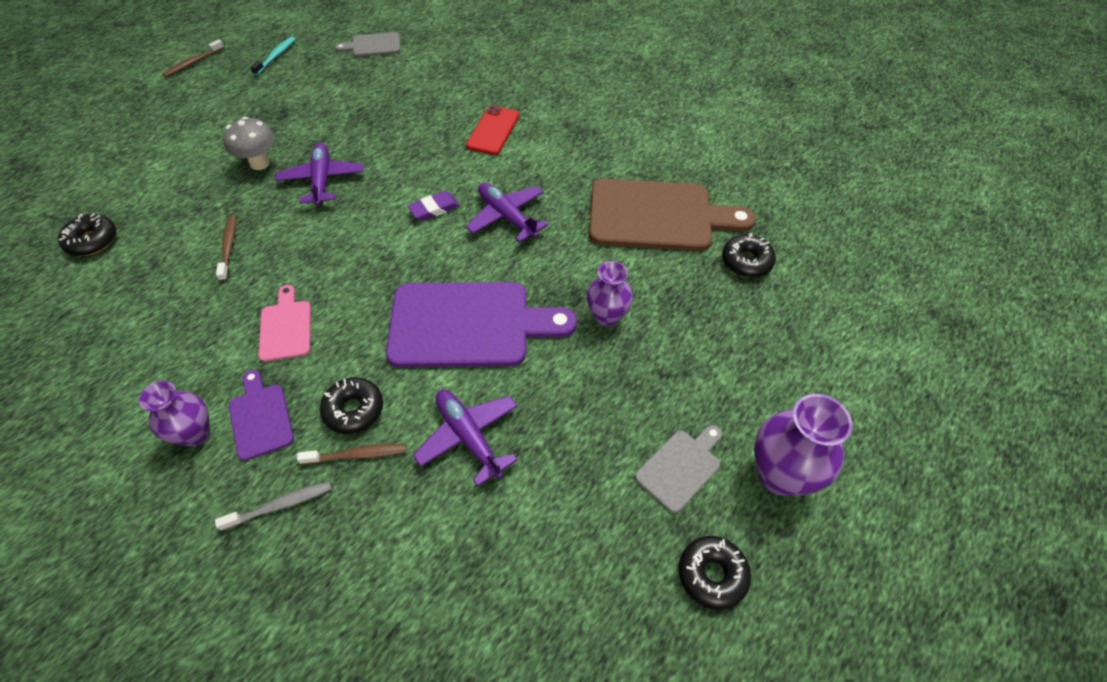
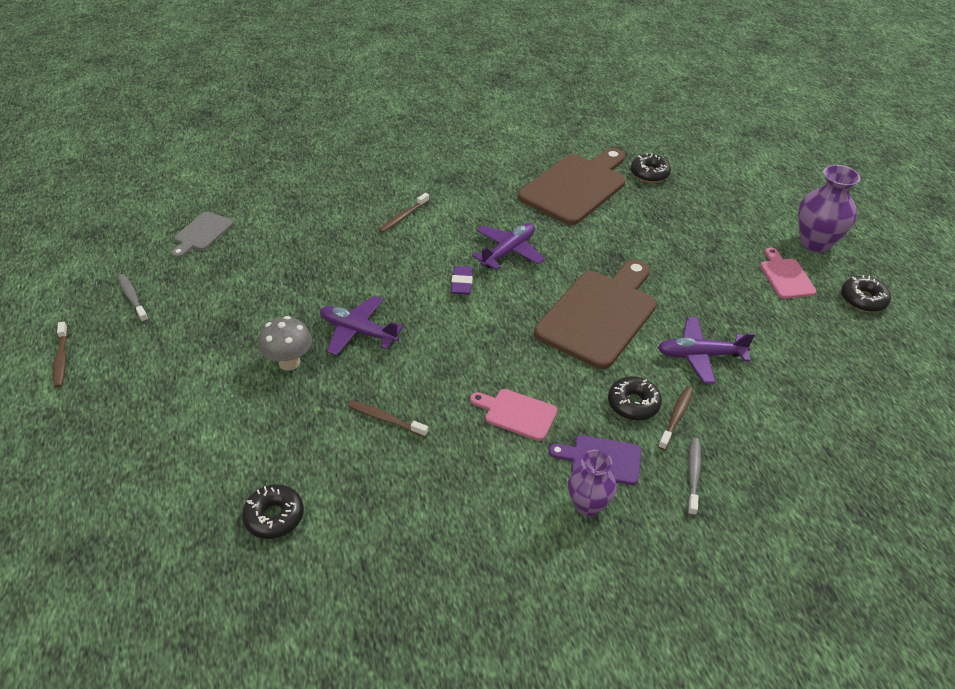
camera: 55 degrees left, 10 degrees down
turquoise toothbrush [250,37,295,75] -> grey toothbrush [118,274,149,322]
purple cutting board [386,282,577,368] -> brown cutting board [534,260,657,369]
red phone [466,106,520,155] -> brown toothbrush [379,193,429,233]
purple plane [466,183,548,242] -> purple plane turned 135 degrees clockwise [472,223,545,270]
purple vase [587,261,633,327] -> none
grey cutting board [635,425,722,513] -> pink cutting board [760,247,816,299]

